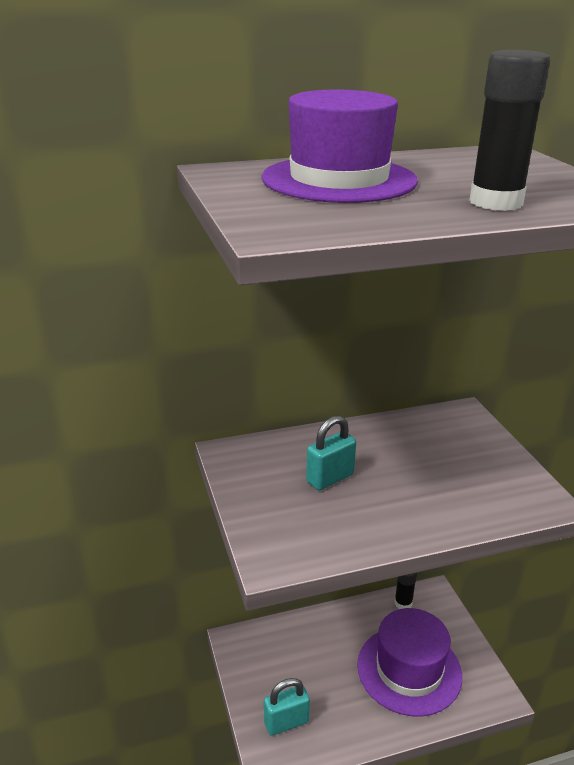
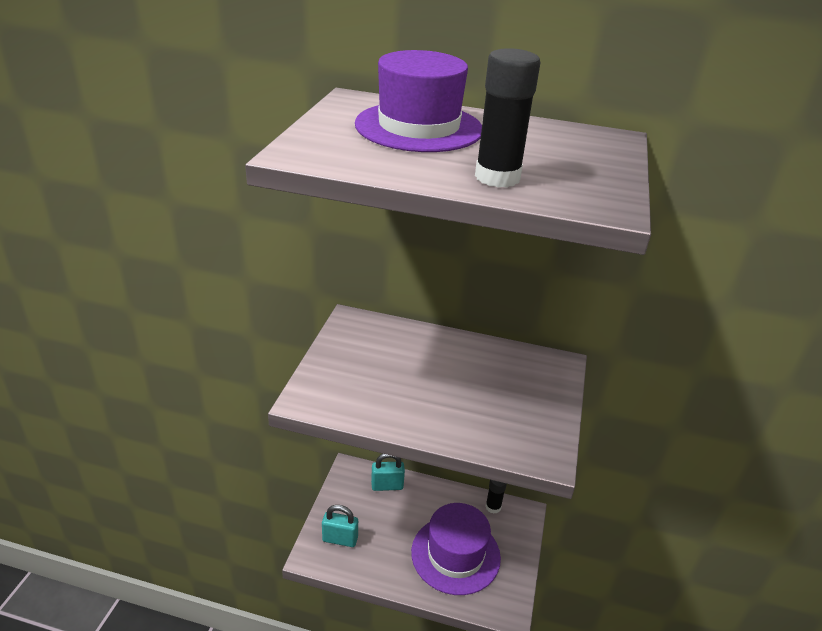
camera: 30 degrees right, 5 degrees up
turquoise padlock [306,416,356,490] -> turquoise padlock moved to [371,454,405,491]

